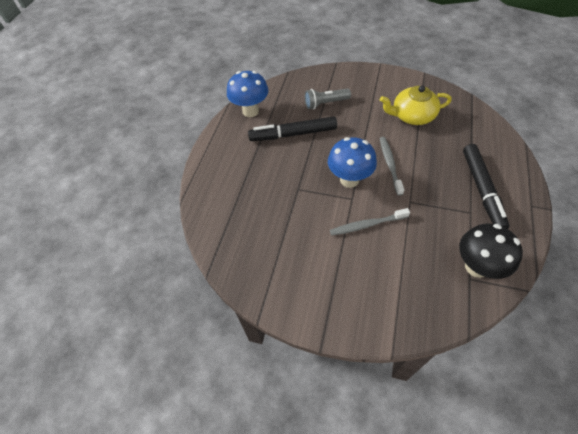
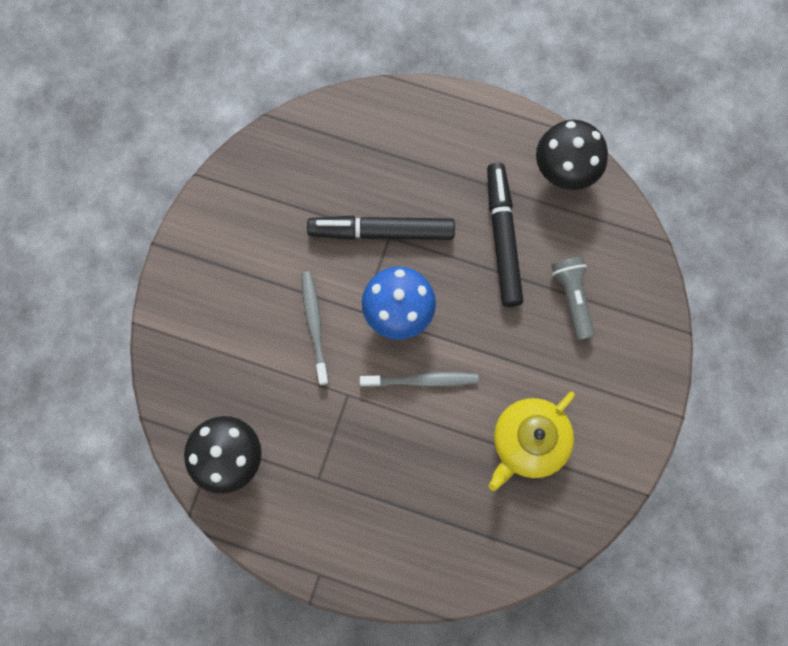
camera: 90 degrees right, 20 degrees up
blue mushroom [227,71,268,117] -> black mushroom [536,120,608,190]
yellow teapot [380,86,452,125] -> yellow teapot turned 135 degrees counterclockwise [489,392,575,491]
black marker [463,144,510,229] -> black marker moved to [307,216,455,240]

